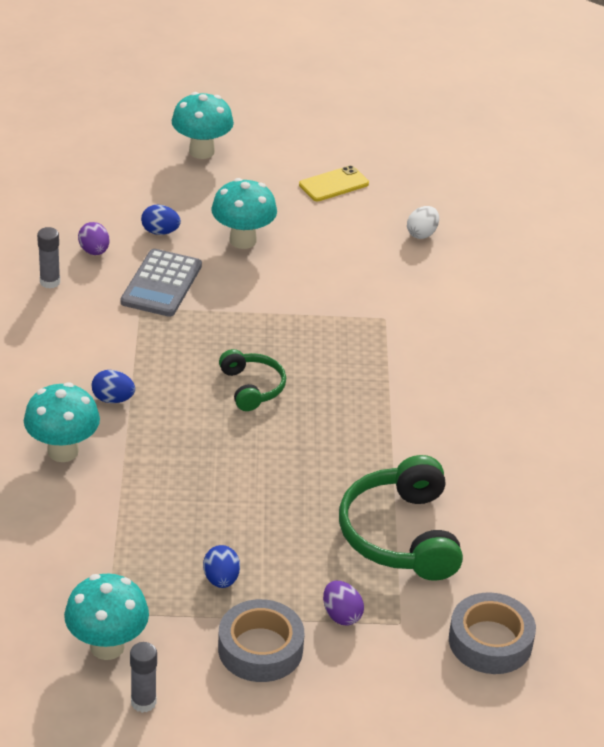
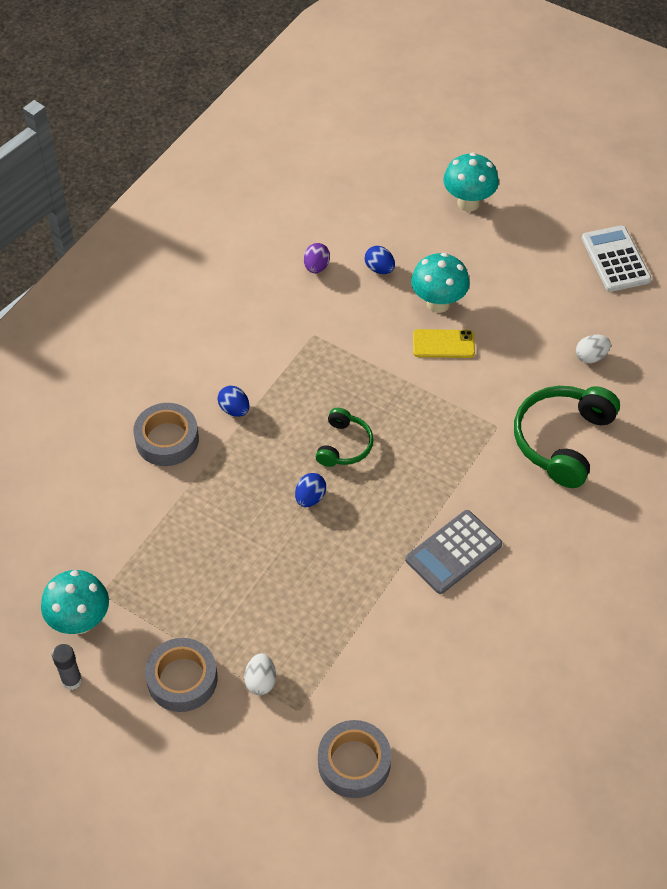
camera: 35 degrees right, 15 degrees up
turquoise mushroom [24,382,100,462] -> grey tape [133,403,199,466]
grey glue stick [37,227,60,289] -> none
grey calculator [121,249,202,317] -> grey calculator moved to [405,510,502,594]
blue egg [203,545,240,588] -> blue egg moved to [295,473,326,507]
yellow phone [299,165,369,201] -> yellow phone moved to [413,329,475,358]
purple egg [323,581,364,625] -> white egg [244,653,276,695]
green headphones [339,455,463,581] -> green headphones moved to [514,386,620,488]
none -> white calculator [582,225,651,292]

